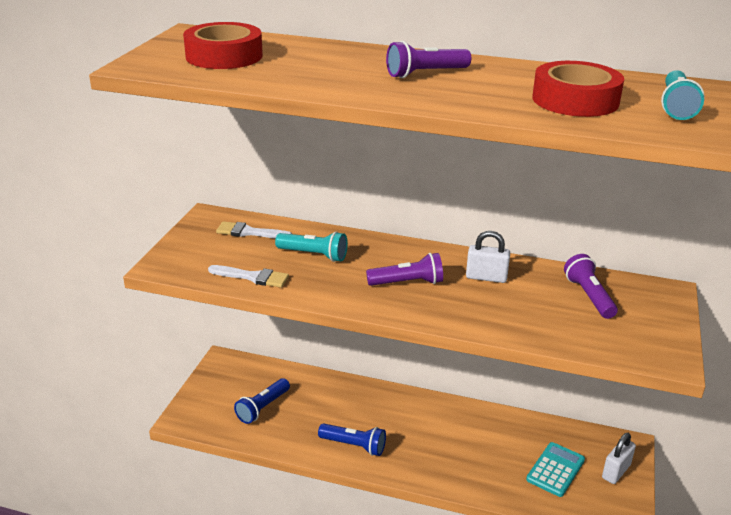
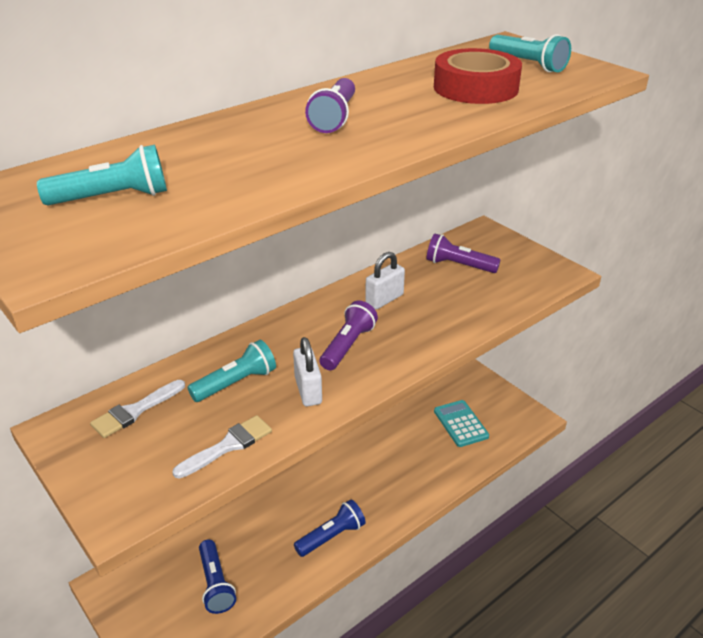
camera: 55 degrees left, 5 degrees up
red tape [183,22,263,69] -> turquoise flashlight [37,145,167,206]
white padlock [602,433,636,484] -> white padlock moved to [293,337,322,406]

